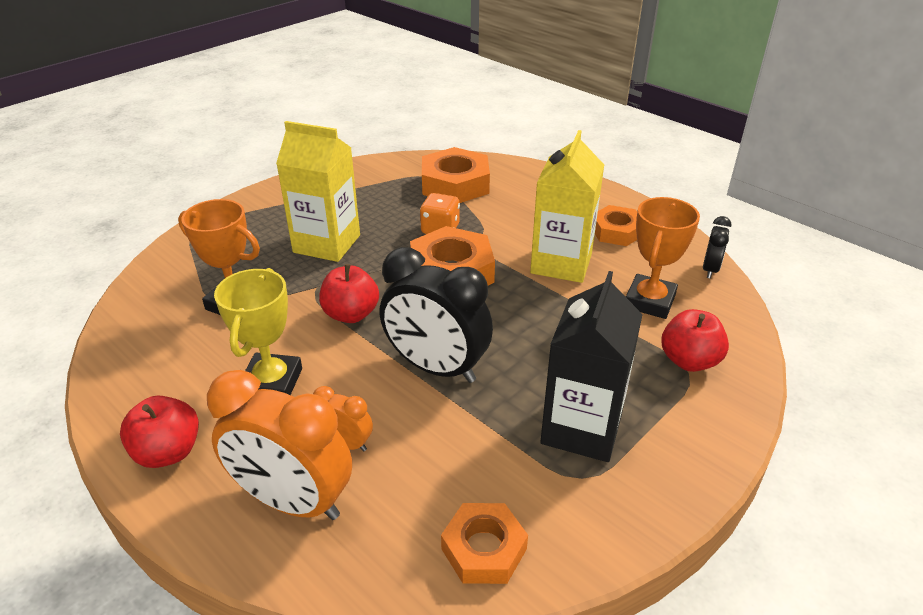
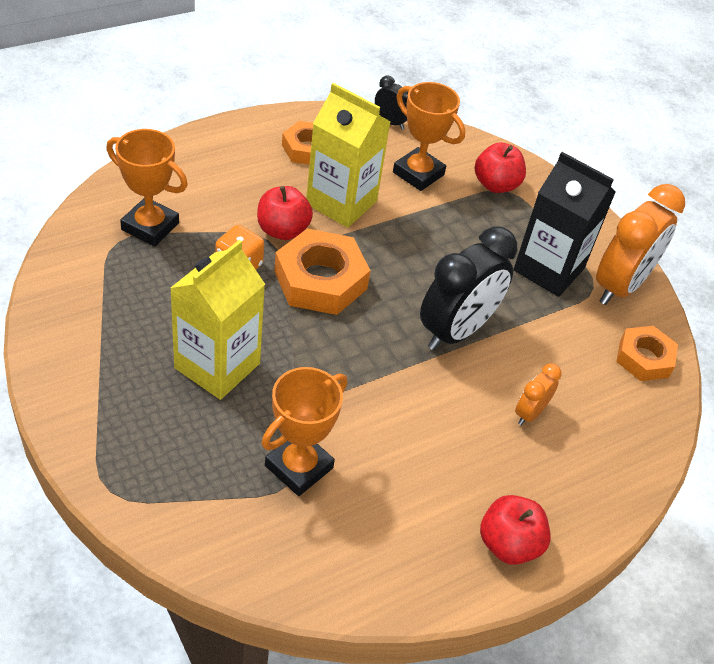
camera: 80 degrees left, 10 degrees up
orange clock [207,370,352,520] -> orange clock moved to [596,184,685,305]
yellow trophy [214,268,302,395] -> none
red apple [319,264,379,323] -> red apple moved to [257,186,313,240]
orange nut [422,147,490,203] -> orange trophy [106,129,188,246]

